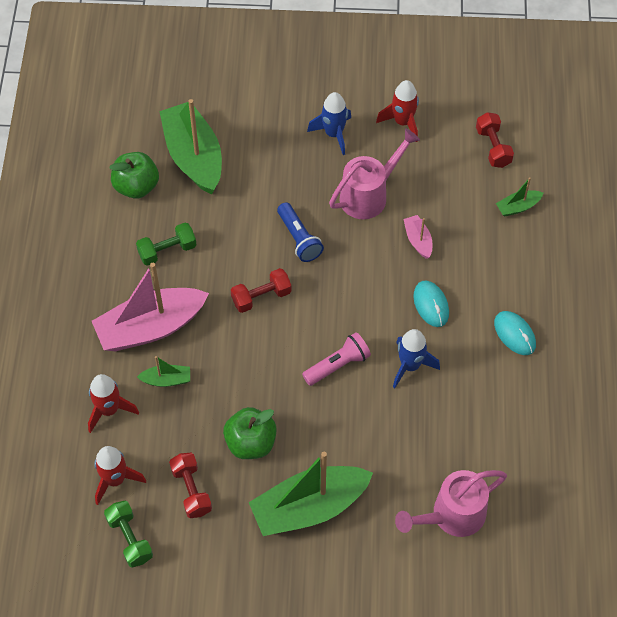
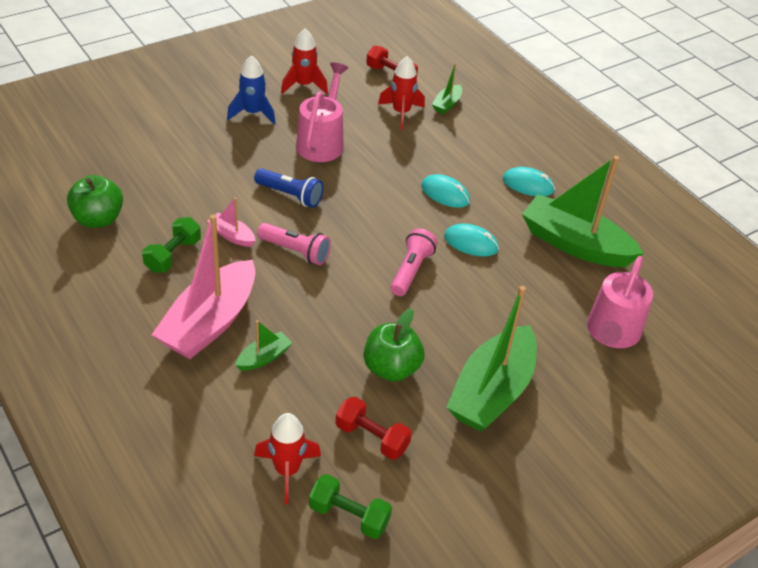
camera: 40 degrees left, 15 degrees down
red rocket [88,374,139,433] -> red rocket moved to [378,56,425,130]
green boat [159,99,222,195] -> green boat moved to [522,156,644,267]
red dumbbell [231,268,291,313] -> pink flashlight [257,223,331,265]
blue rocket [393,329,440,388] -> turquoise mouse [444,224,499,256]
pink boat [403,215,432,259] -> pink boat moved to [207,197,256,247]

